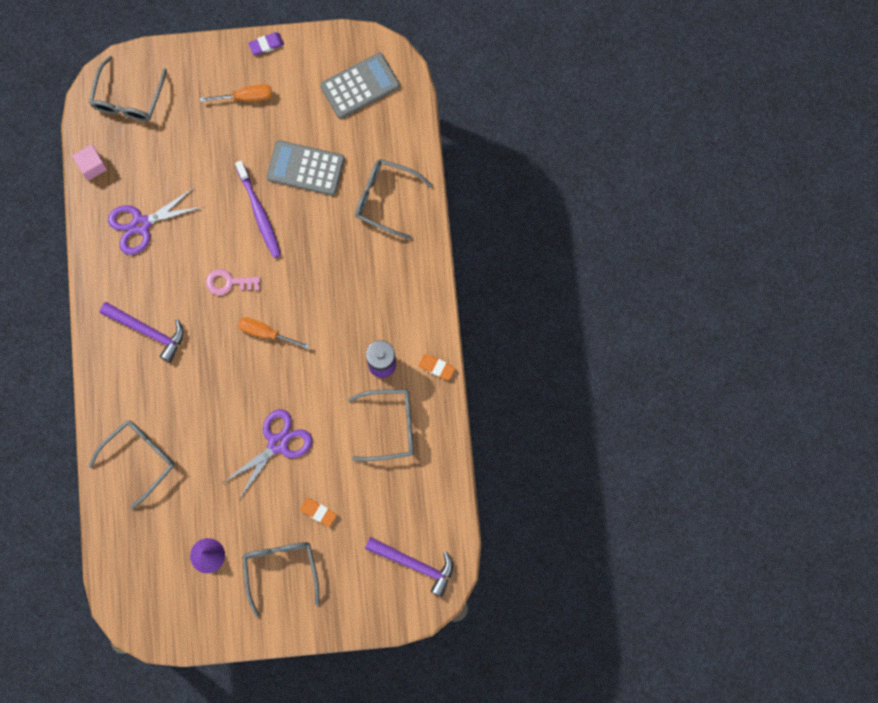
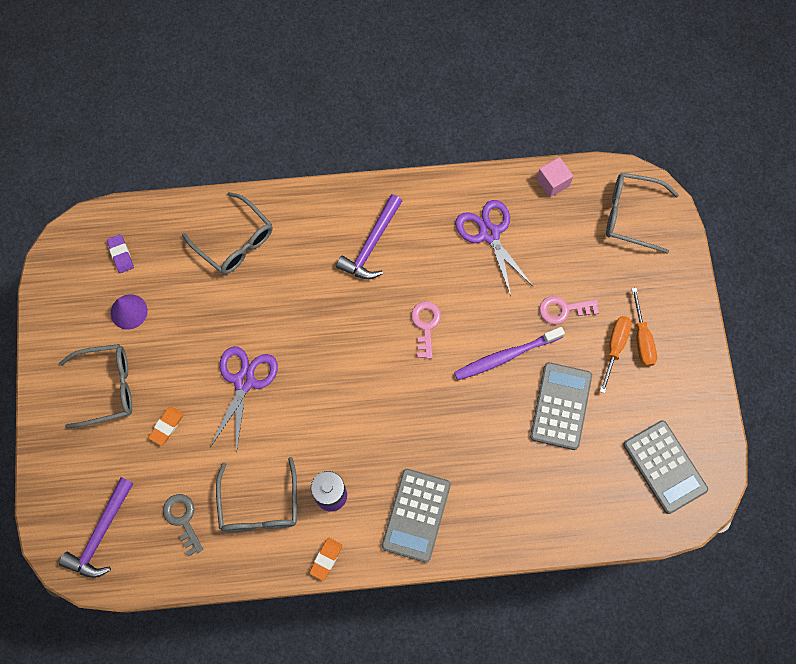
camera: 90 degrees right, 5 degrees down
purple scissors [222,409,313,500] -> purple scissors turned 120 degrees counterclockwise [211,346,278,454]
orange screwdriver [238,317,310,349] -> orange screwdriver moved to [600,316,632,393]
purple eraser [248,32,284,55] -> purple eraser moved to [107,234,134,273]
grey glasses [355,159,433,240] -> none
none -> grey key [163,494,203,556]
none -> grey calculator [382,469,451,563]
none -> pink key [539,296,599,324]

